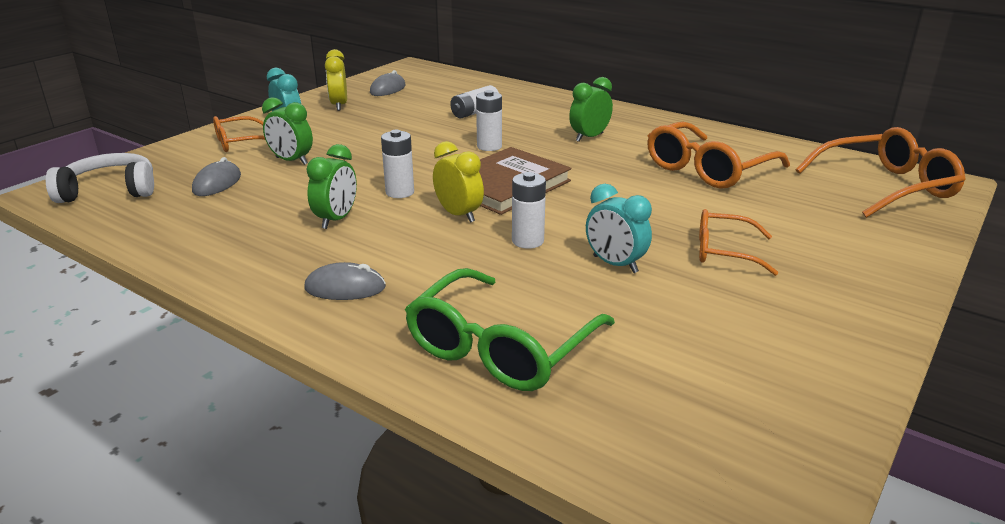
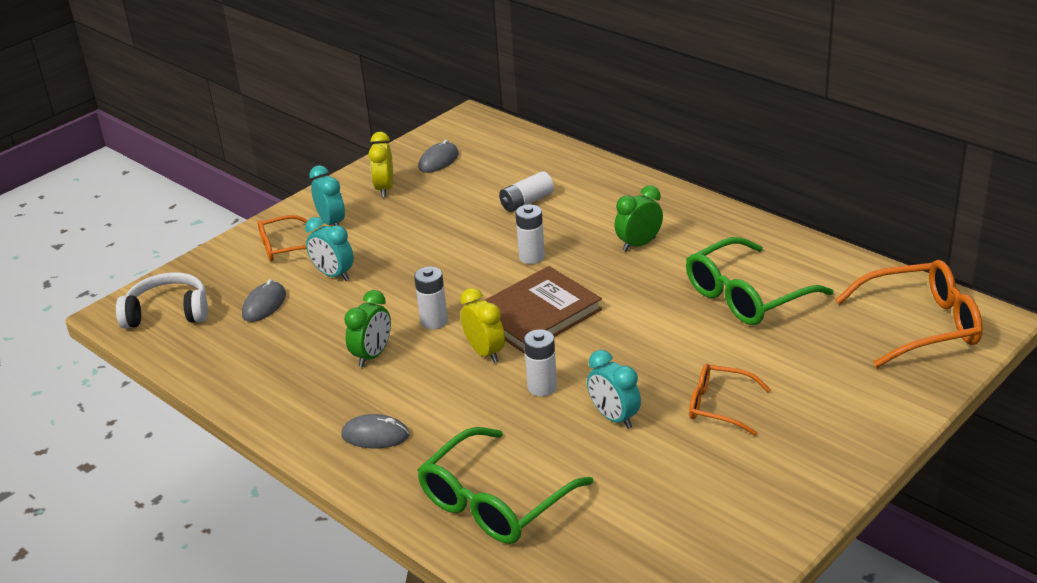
camera: 10 degrees right, 5 degrees up
green clock [262,97,313,165] -> turquoise clock [305,217,354,281]
orange glasses [647,122,790,189] -> green glasses [686,237,833,325]

